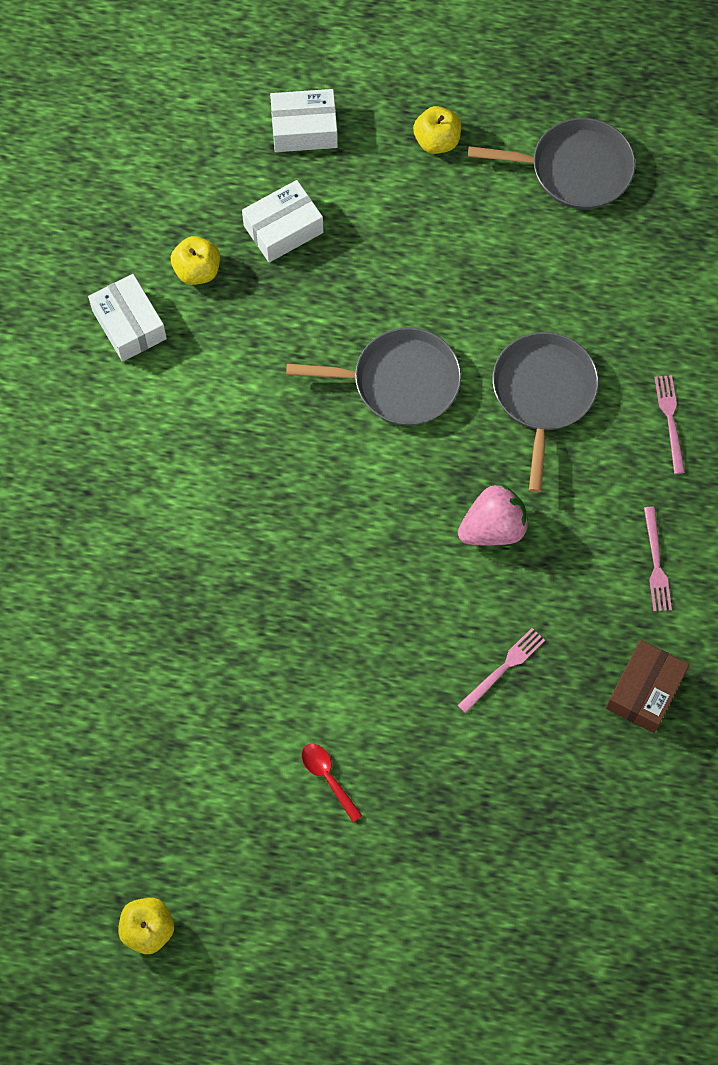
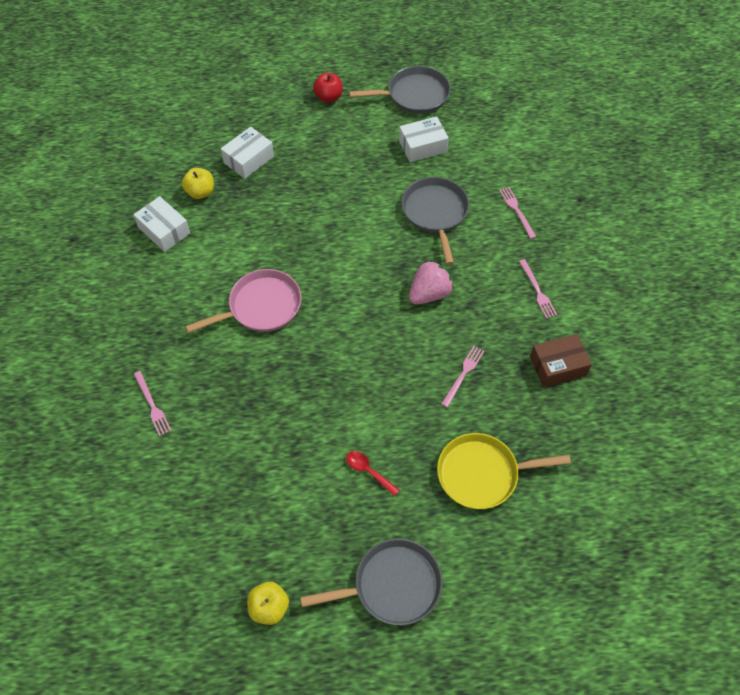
camera: 15 degrees left, 10 degrees down
white box [270,89,338,152] -> white box moved to [399,116,449,162]
grey pan [286,327,462,426] -> grey pan moved to [300,538,442,625]
yellow apple [413,106,461,154] -> red apple [313,73,343,103]
brown box [606,640,689,733] -> brown box turned 60 degrees clockwise [530,334,592,387]
none -> pink fork [134,371,172,436]
none -> pink pan [185,269,301,333]
none -> yellow pan [437,433,571,509]

